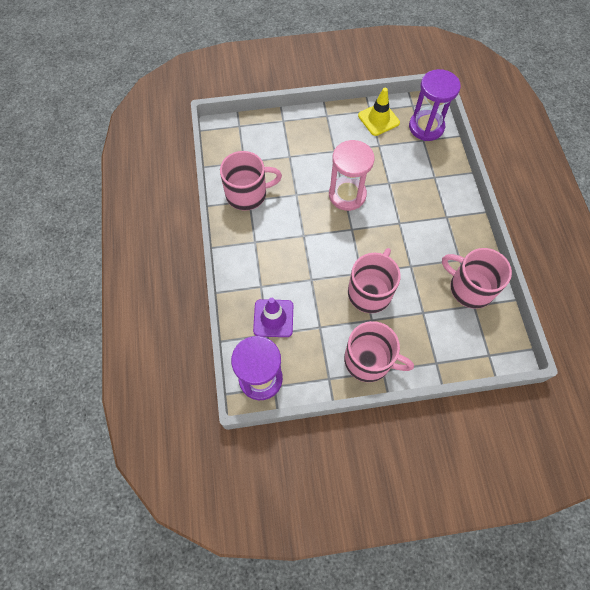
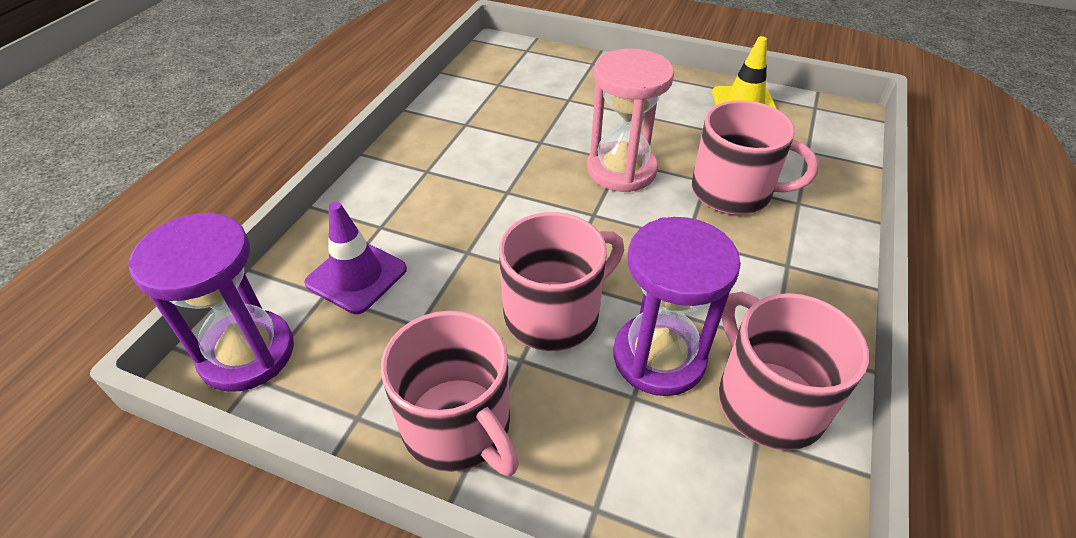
camera: 30 degrees right, 20 degrees down
pink mug [220,151,282,211] -> pink mug moved to [692,100,819,215]
purple hourglass [409,69,461,141] -> purple hourglass moved to [614,217,741,396]

